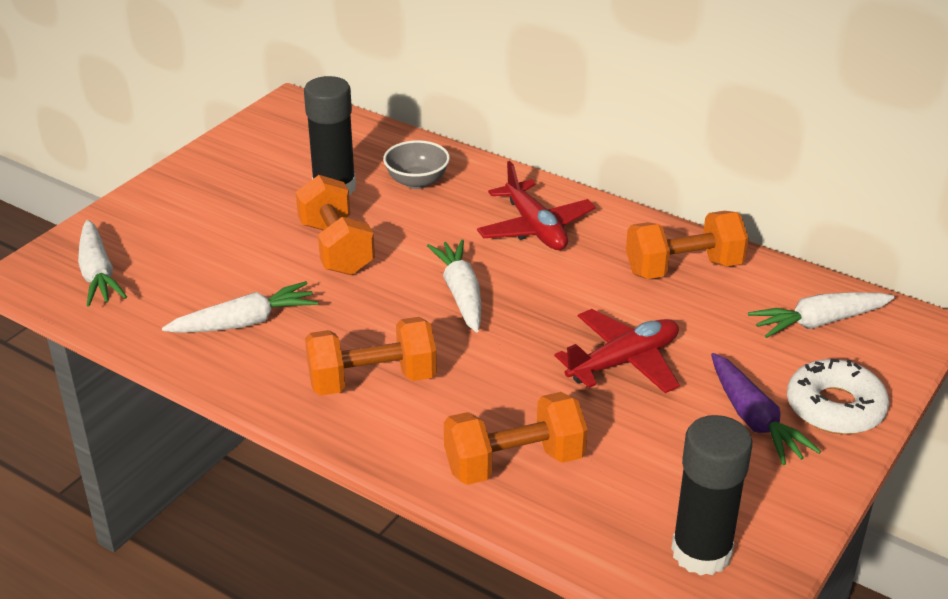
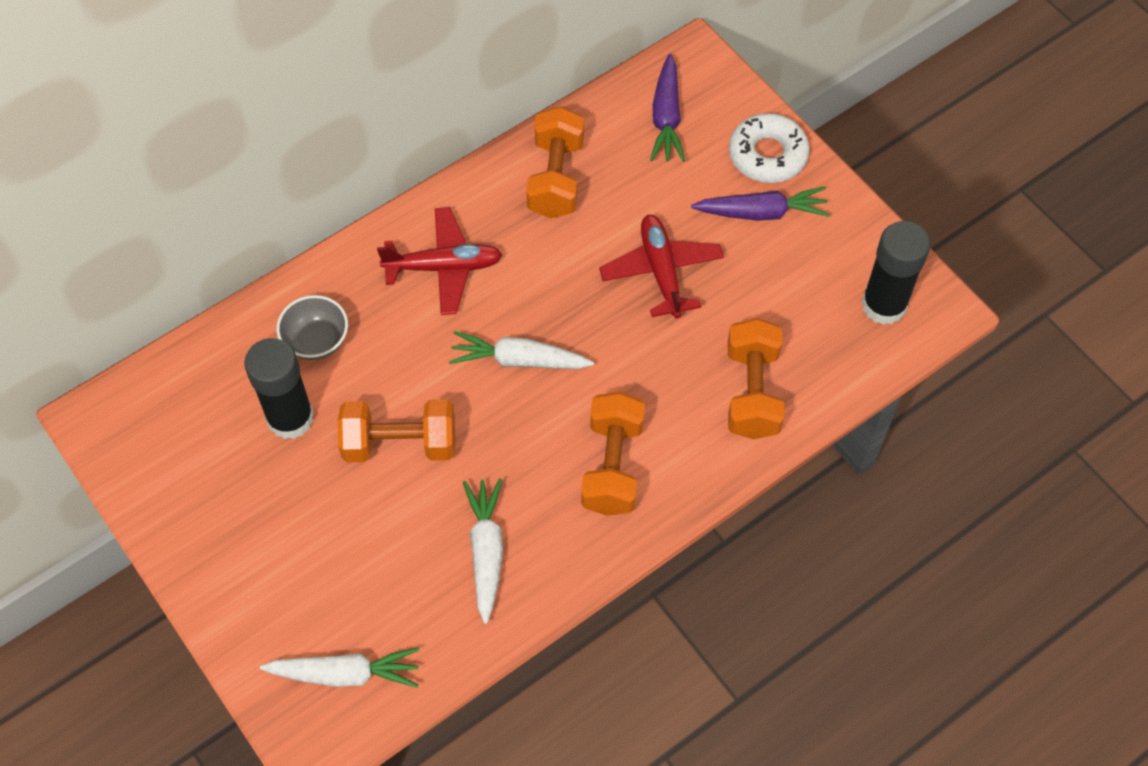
camera: 70 degrees left, 25 degrees up
white carrot [748,292,895,338] -> purple carrot [650,53,685,162]

